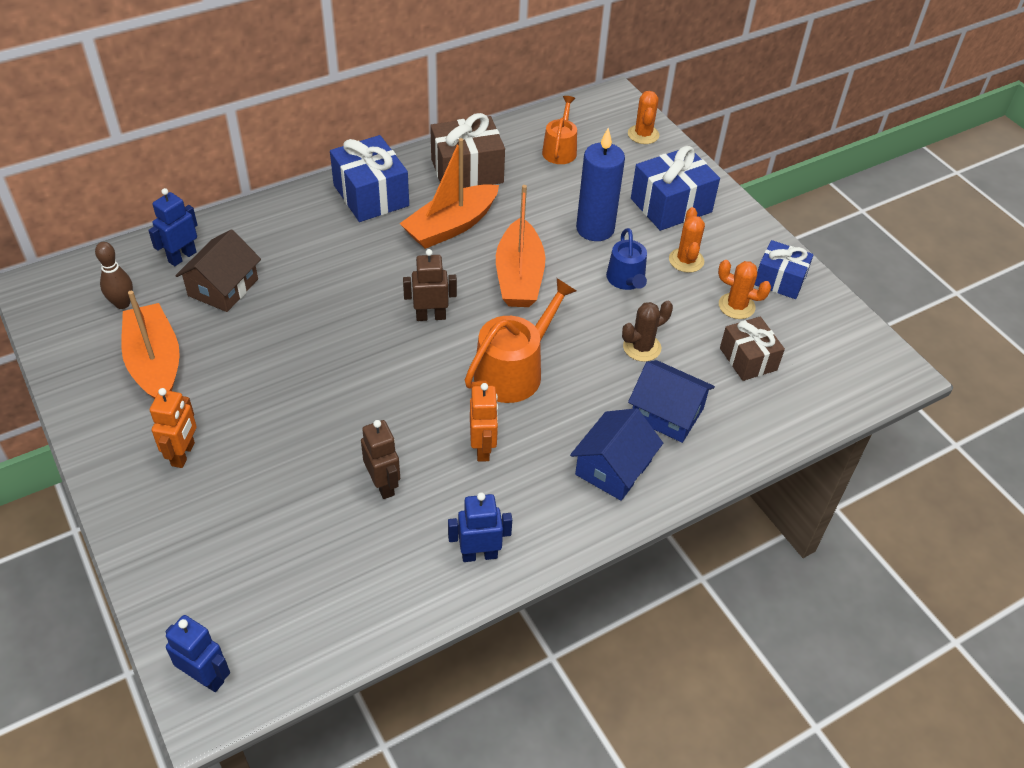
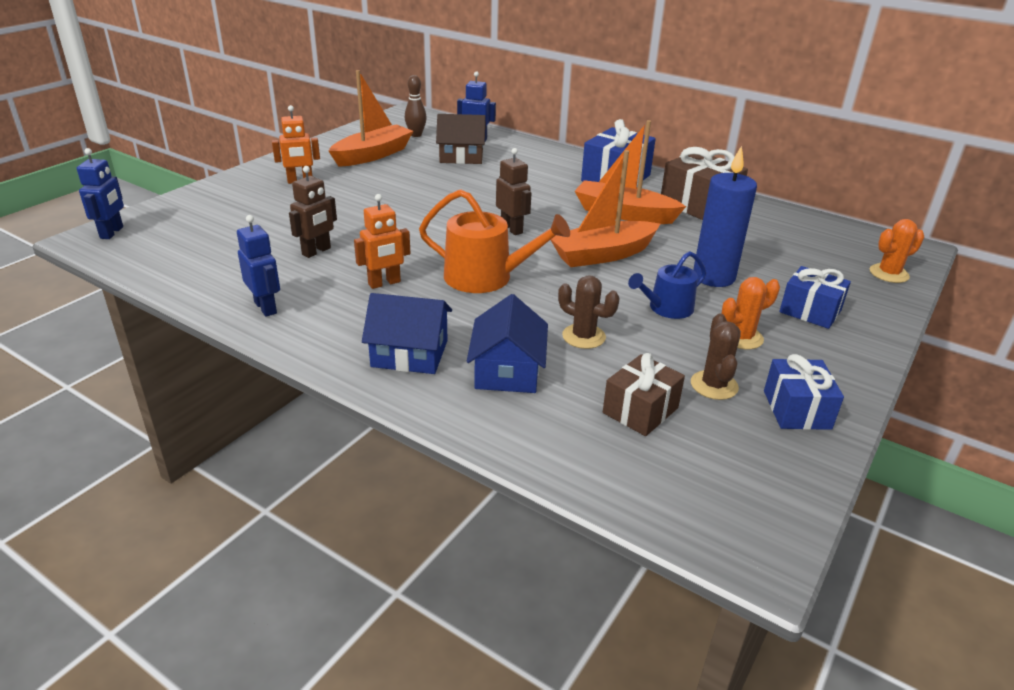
camera: 65 degrees right, 15 degrees down
orange watering can [542,96,577,164] -> none
blue gift [631,146,720,231] -> blue gift [779,266,851,329], size x0.65
orange cactus [718,260,771,319] -> brown cactus [691,313,741,400]

